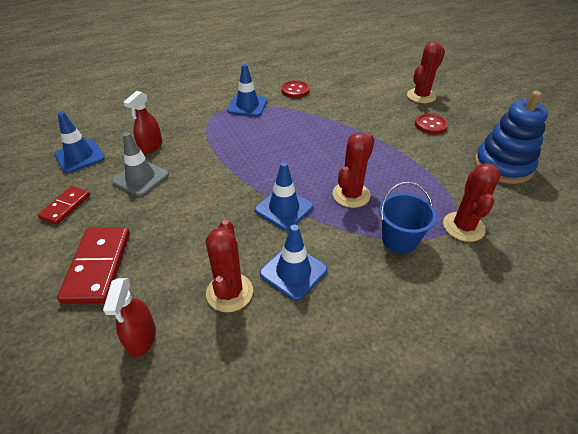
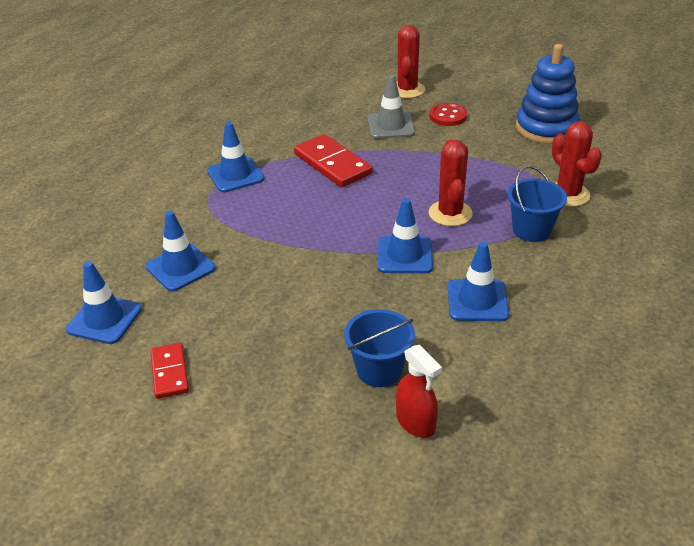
camera: 35 degrees left, 5 degrees down
red domino [57,227,130,304] -> red domino moved to [294,134,373,187]
grey traffic cone [112,132,169,197] -> grey traffic cone moved to [368,75,415,139]
red spray bottle [123,91,162,154] -> blue traffic cone [146,211,216,291]
red cactus [206,220,253,312] -> none
red button [281,80,310,98] -> none
none -> blue bucket [344,309,415,387]

